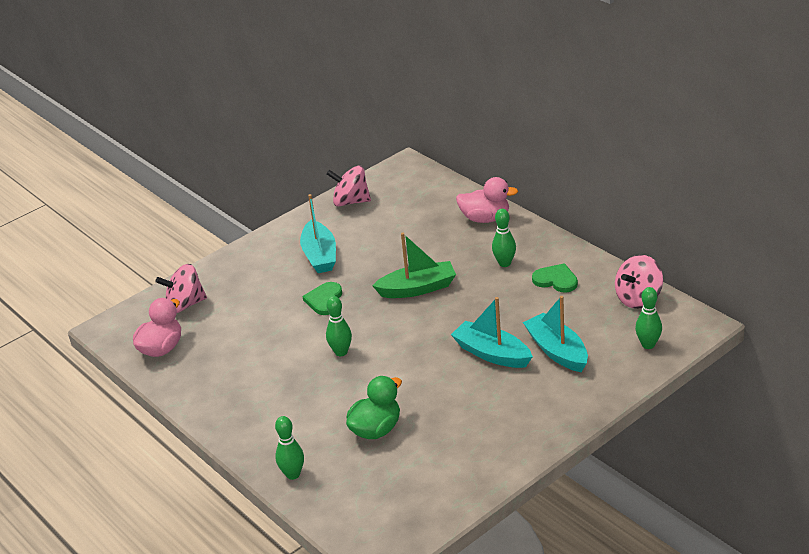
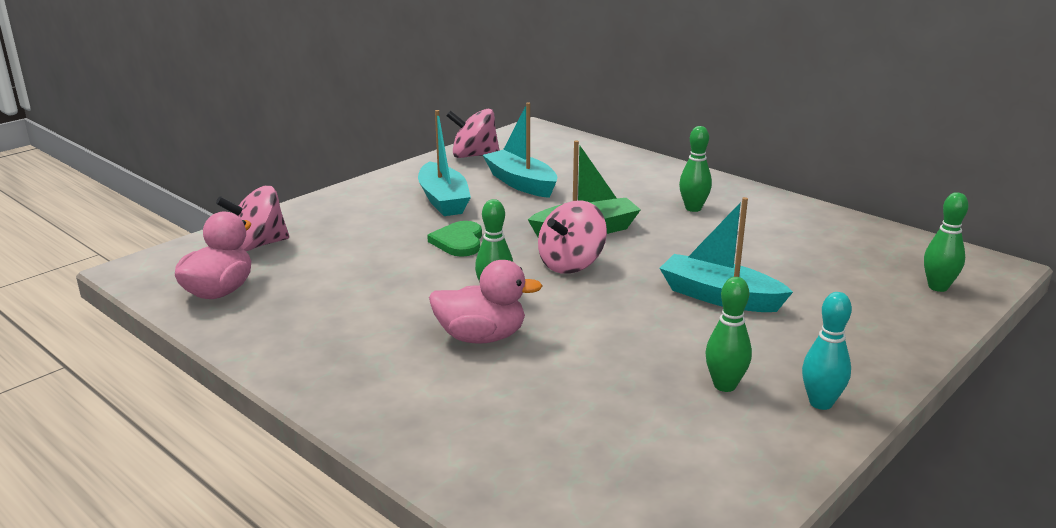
camera: 10 degrees left, 10 degrees down
green bowling pin [275,416,304,480] -> green bowling pin moved to [705,277,752,392]
green duck [346,376,402,439] -> none
pink duck [456,177,518,223] -> pink duck moved to [429,260,542,344]
turquoise boat [523,296,588,372] -> turquoise boat moved to [483,102,557,198]
green heart [532,263,578,293] -> none
pink spinning top [615,255,663,309] -> pink spinning top moved to [538,200,607,274]
none -> turquoise bowling pin [802,292,852,410]

